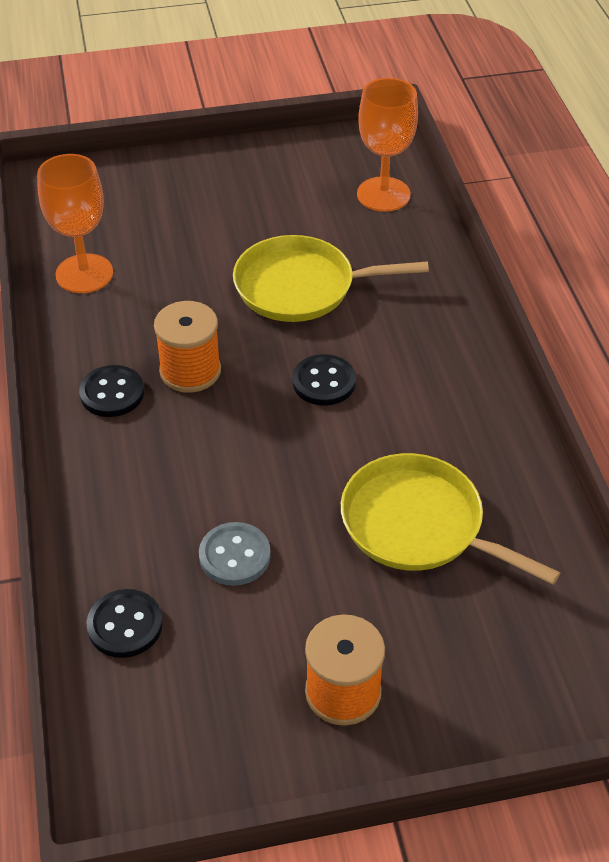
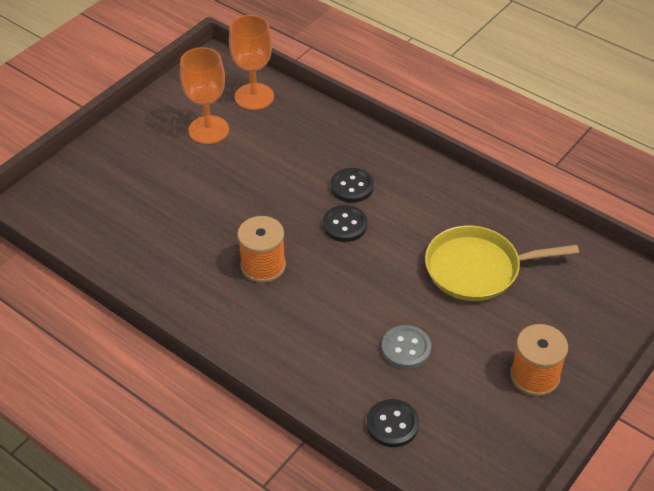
camera: 40 degrees left, 0 degrees up
orange goblet [37,154,113,293] -> orange goblet moved to [180,47,229,144]
black button [79,365,144,417] -> black button moved to [330,168,374,203]
yellow pan [233,235,429,322] -> none

